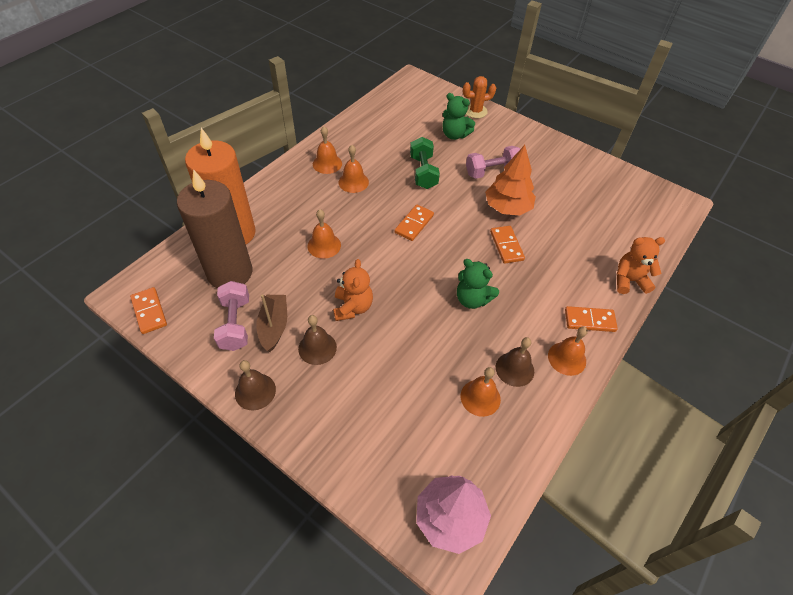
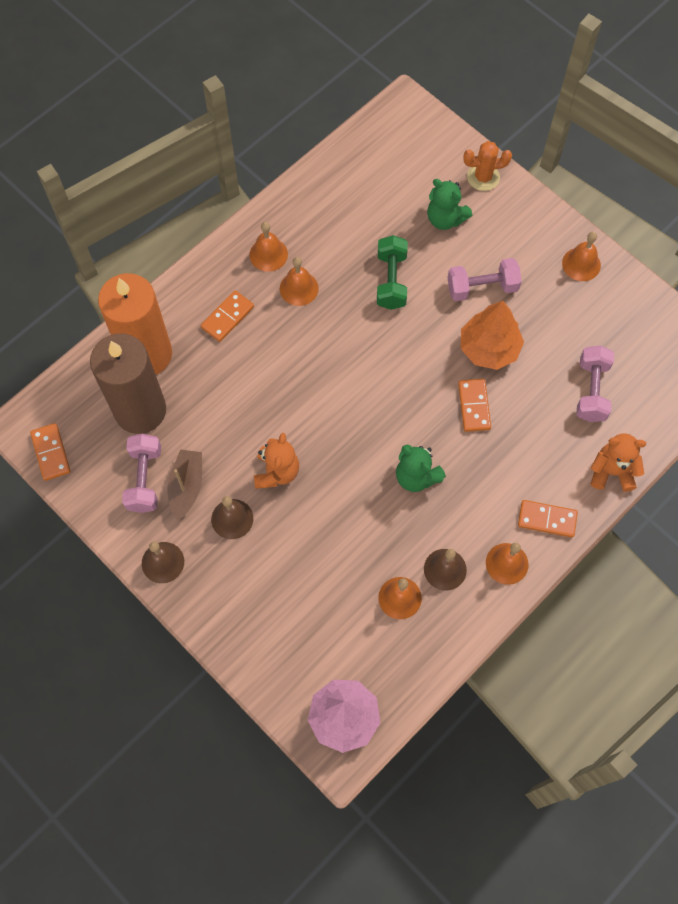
camera: 10 degrees right, 15 degrees up
orange bell [308,209,341,259] -> orange bell moved to [562,232,601,281]
orange domino [395,204,434,241] -> orange domino moved to [201,290,254,342]
none -> pink dumbbell [576,346,614,422]

